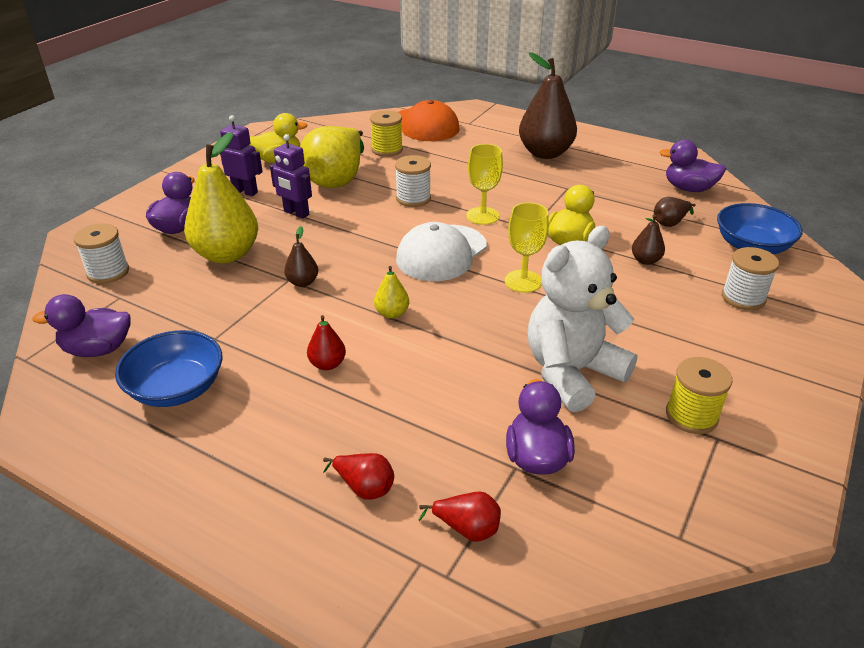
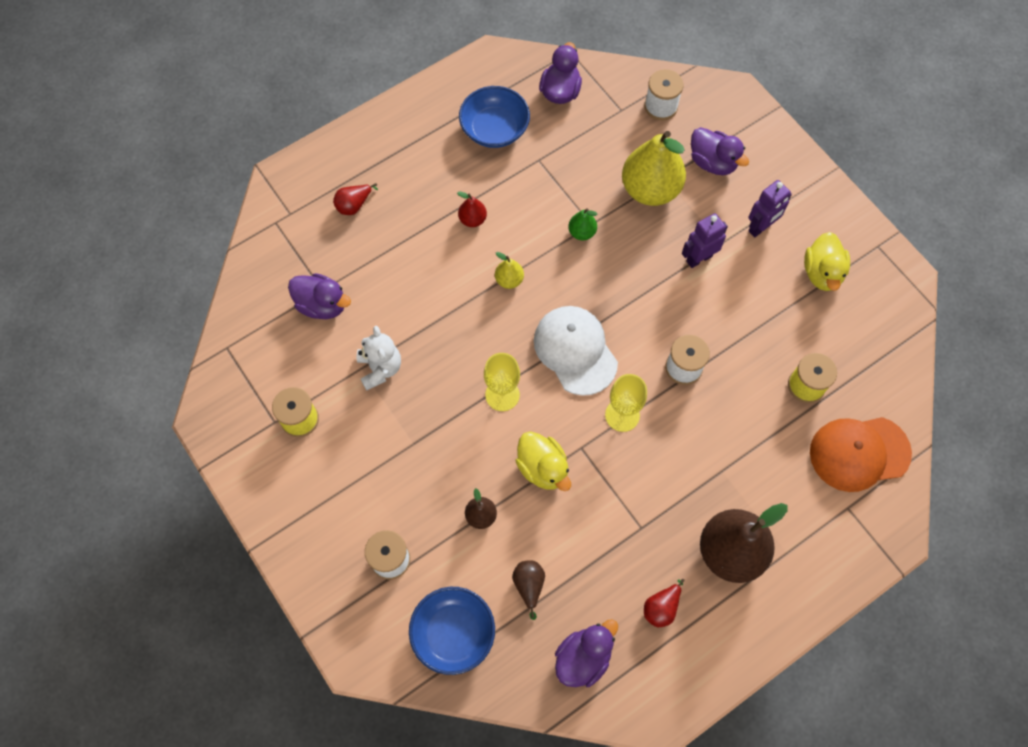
camera: 115 degrees right, 30 degrees up
brown pear [284,226,318,287] -> green pear [568,208,597,240]
yellow pear [300,126,364,188] -> none
red pear [419,491,501,542] -> red pear moved to [644,579,684,627]
white teddy bear [528,226,638,412] -> white teddy bear [357,326,401,391], size x0.58

